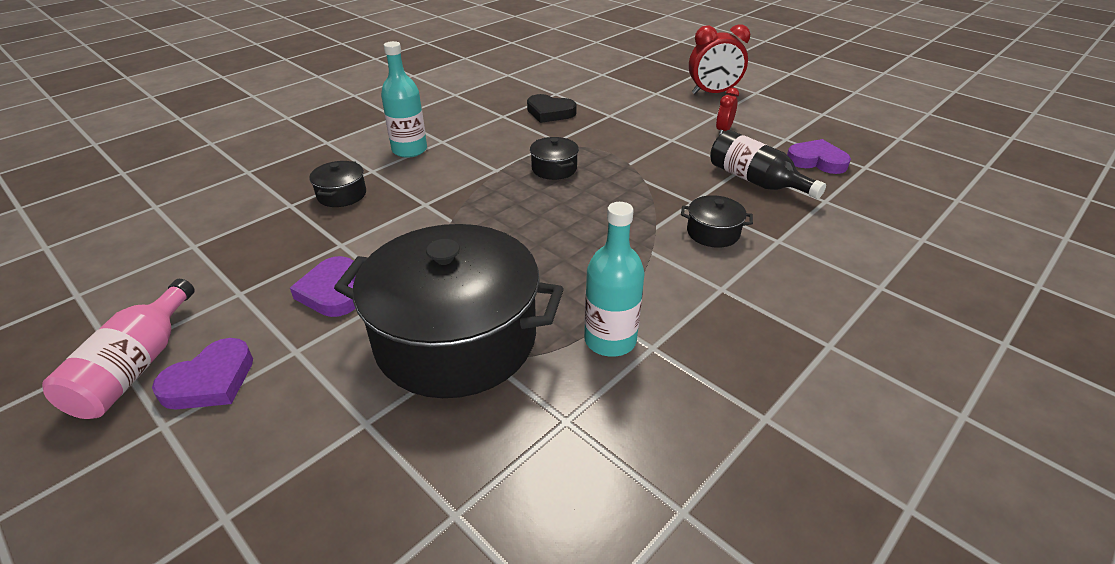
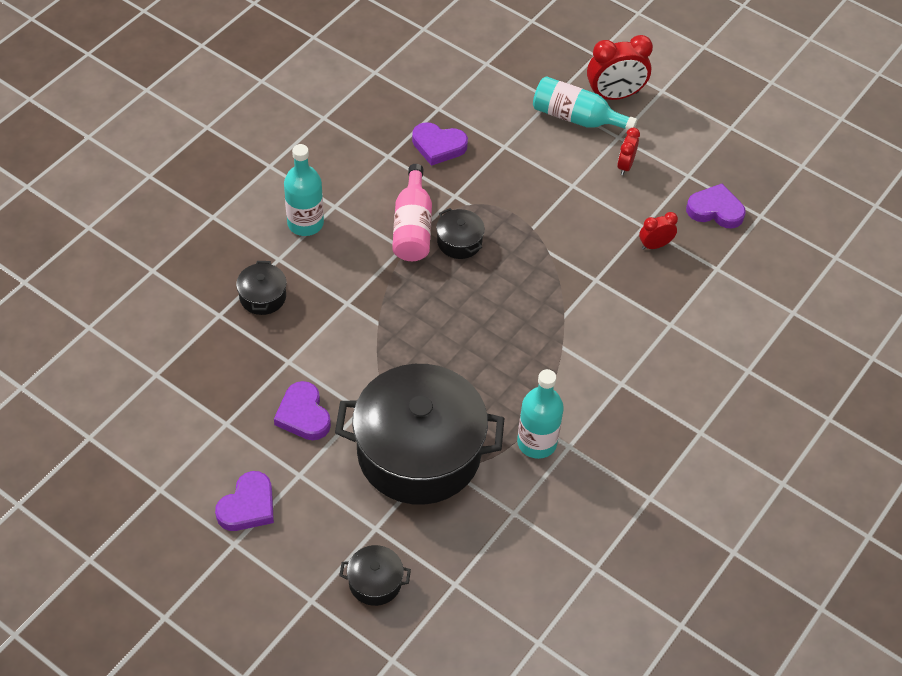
camera: 10 degrees left, 15 degrees up
pink bottle [42,279,195,419] -> pink bottle moved to [392,164,432,261]
black heart [527,94,577,123] -> purple heart [412,122,468,166]
black pot [681,195,753,248] -> black pot moved to [340,545,411,606]
black bottle [710,130,826,199] -> red clock [639,212,678,250]
none -> turquoise bottle [533,76,637,131]

